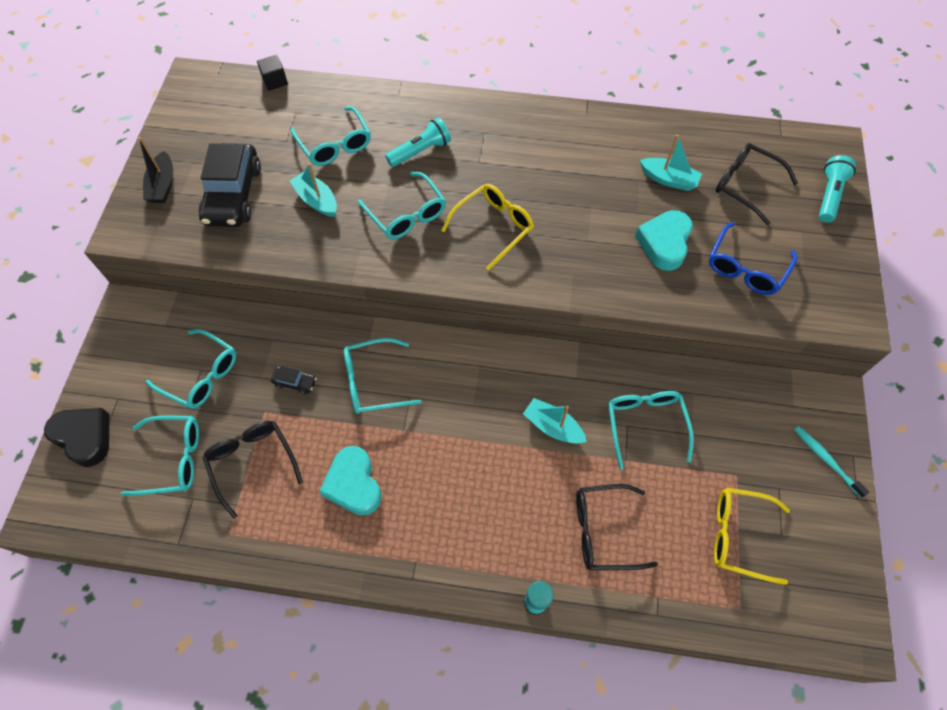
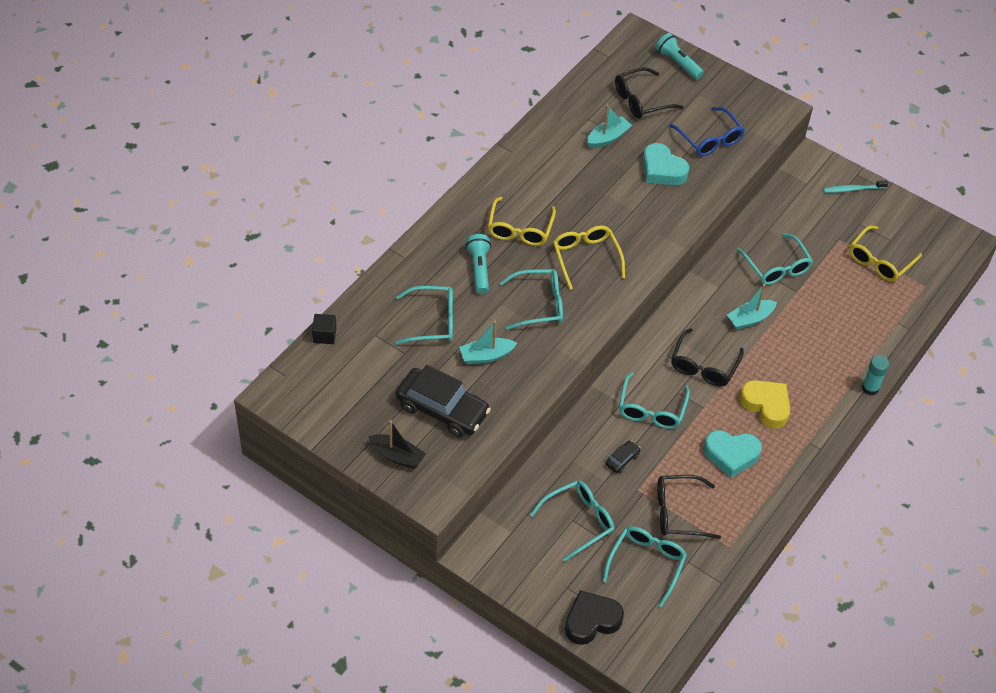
camera: 65 degrees left, 10 degrees down
black glasses [576,484,658,570] -> black glasses moved to [671,328,744,387]
turquoise glasses [608,391,694,470] -> turquoise glasses turned 135 degrees counterclockwise [736,233,813,285]
none -> yellow glasses [488,197,556,246]
none -> yellow heart [739,380,790,429]

